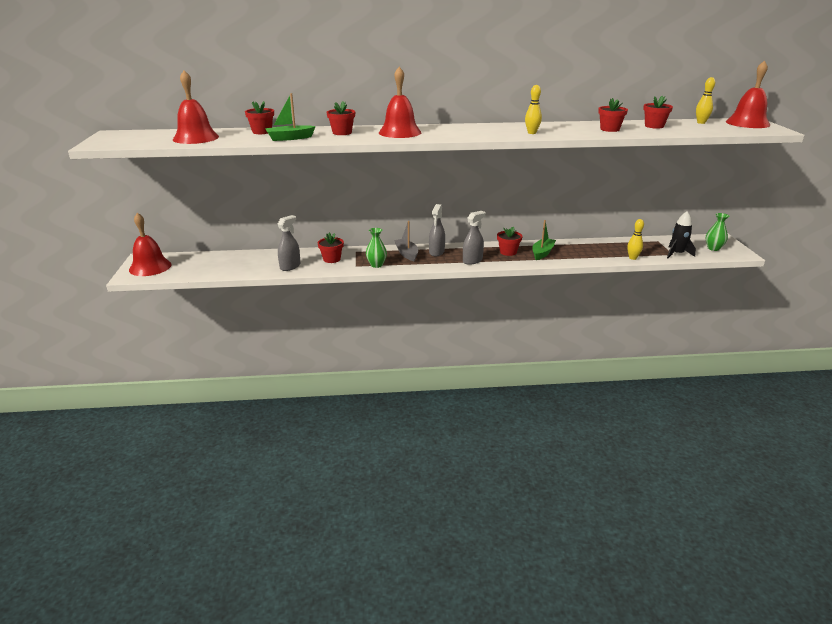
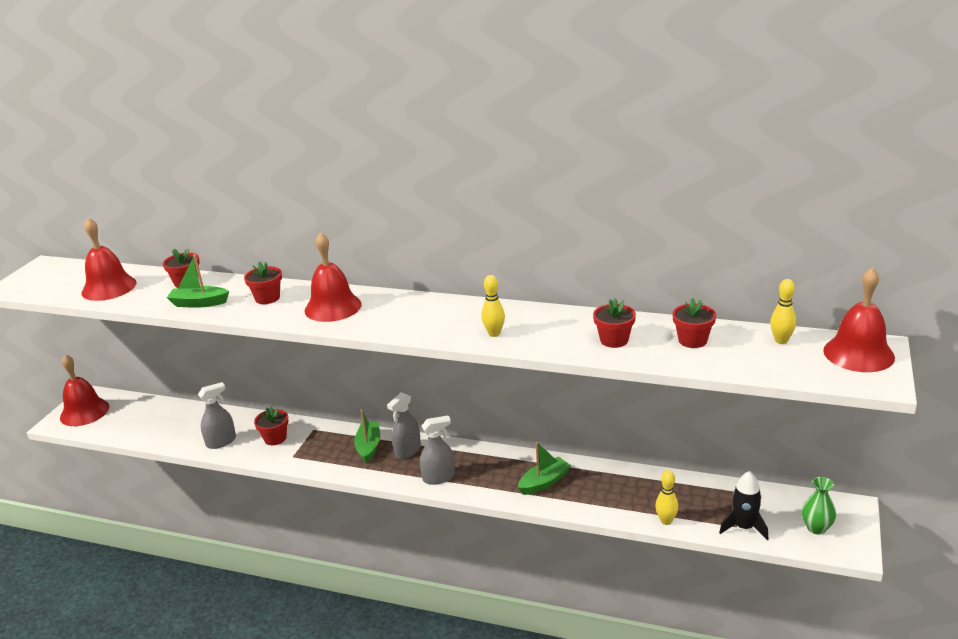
camera: 25 degrees right, 0 degrees up
green vase [366,228,387,268] -> none
grey boat [394,221,418,261] -> green boat [354,409,380,463]
red flower pot [497,227,523,256] -> none

